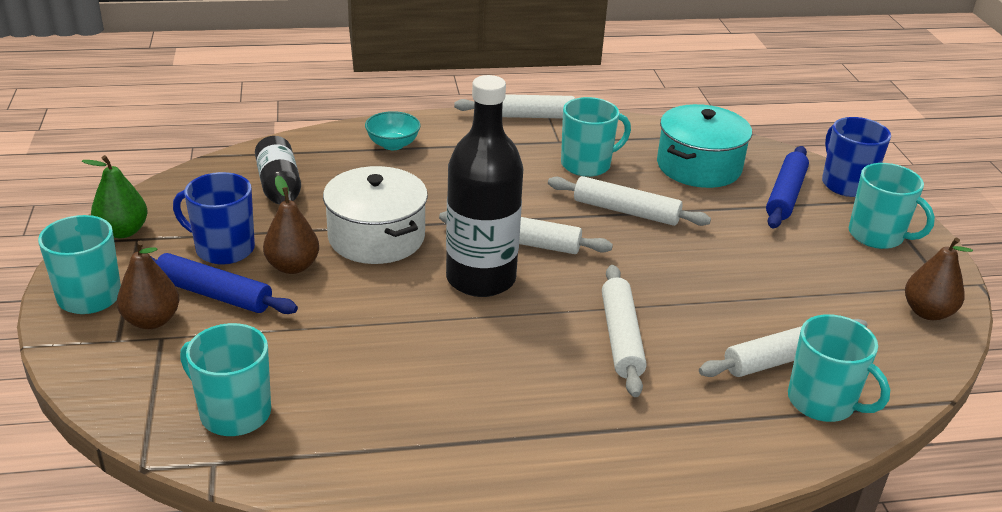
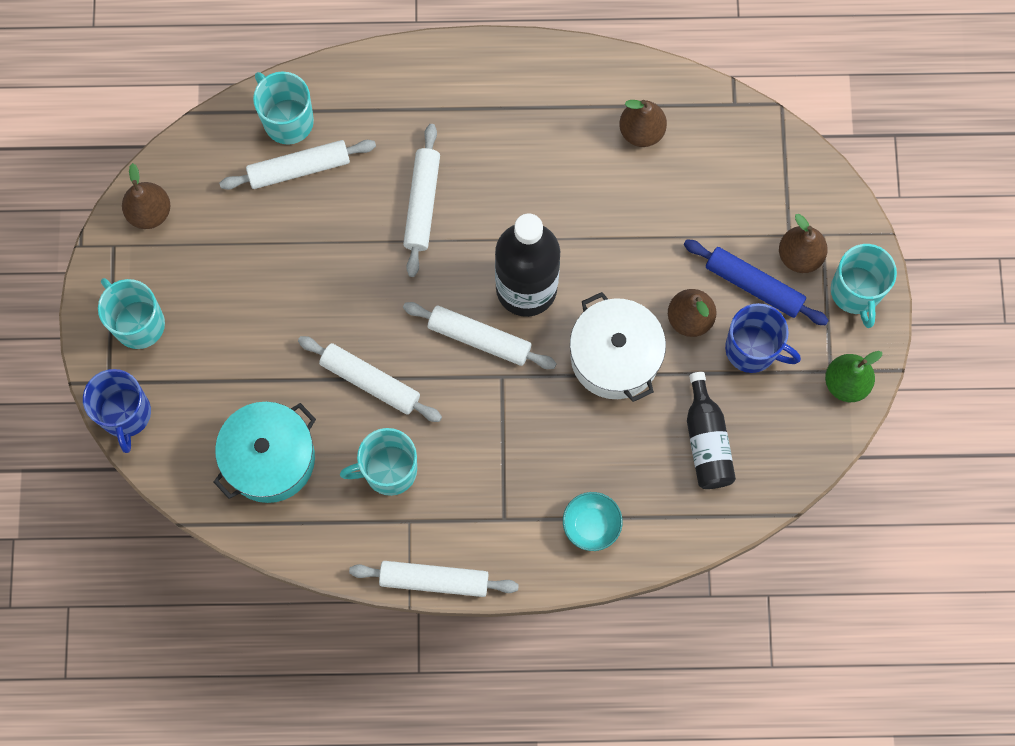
camera: 170 degrees left, 40 degrees up
turquoise mug [180,323,271,436] -> none
blue rolling pin [766,146,809,229] -> none
none -> brown pear [619,100,667,147]

